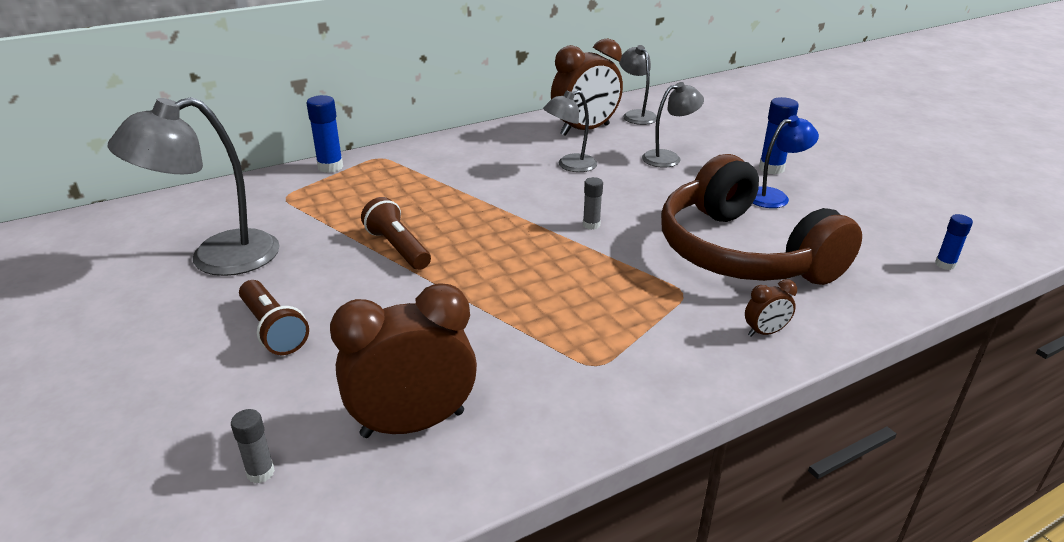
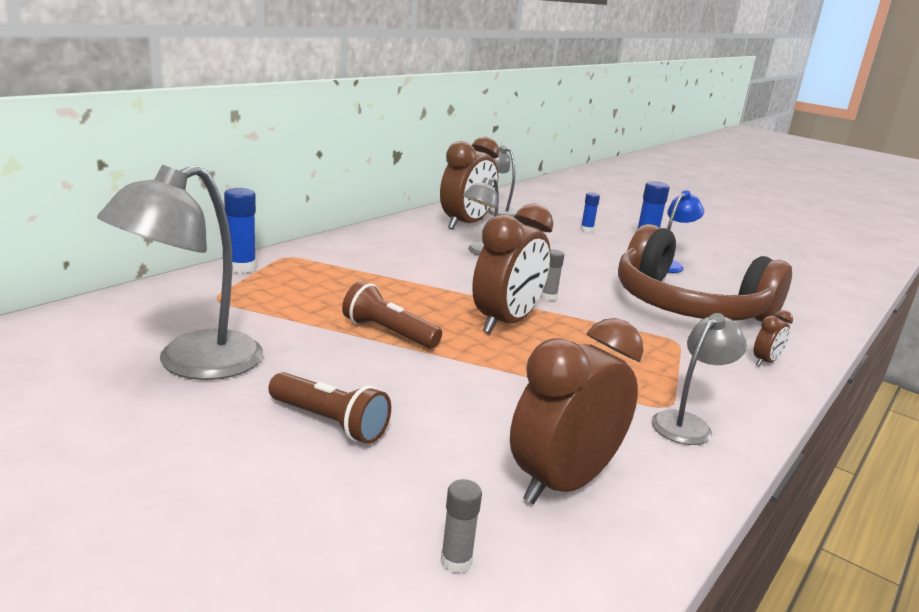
camera: 25 degrees left, 10 degrees down
grey lamp [642,82,704,168] -> grey lamp moved to [651,313,747,445]
blue glue stick [935,214,973,270] -> blue glue stick moved to [581,192,600,232]
none -> brown clock [472,204,553,334]

